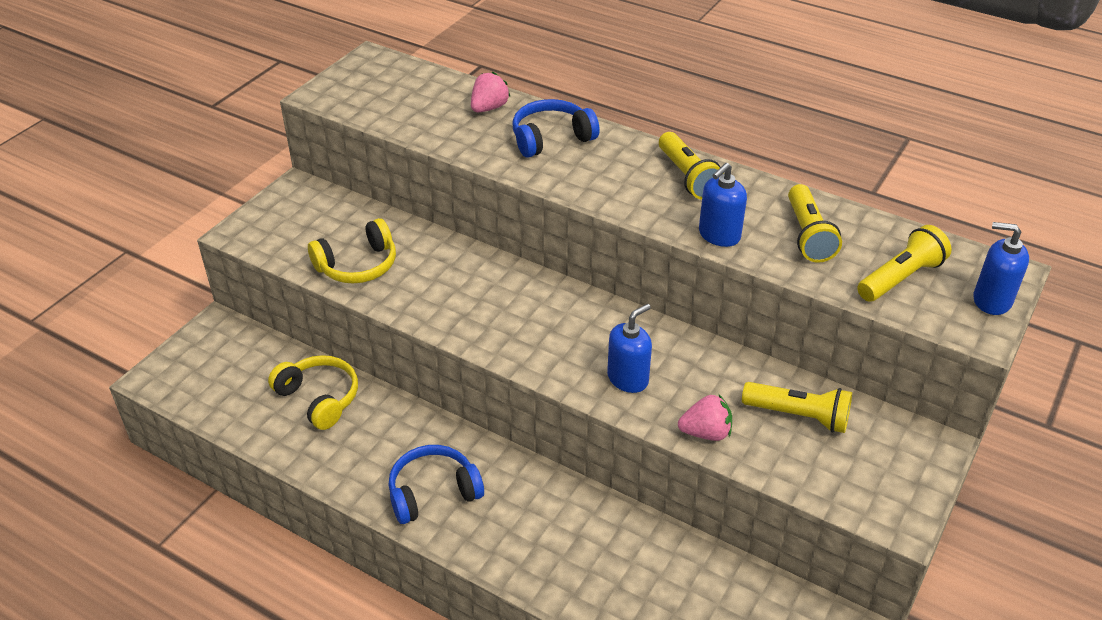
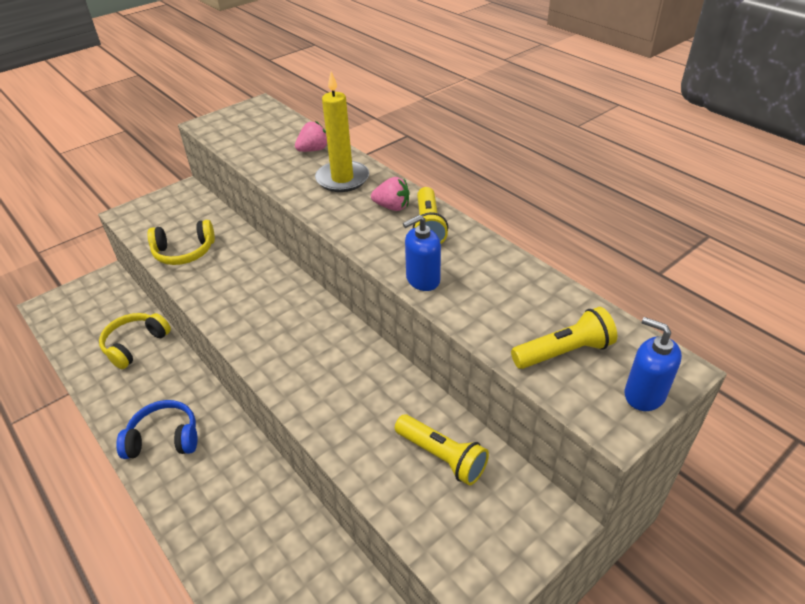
camera: 20 degrees right, 0 degrees up
yellow headphones [268,355,358,430] -> yellow headphones turned 120 degrees counterclockwise [99,313,171,369]
blue headphones [513,99,600,158] -> yellow candle [315,72,369,192]
blue soap dispenser [607,304,652,393] -> none
pink strawberry [678,395,732,441] -> pink strawberry moved to [371,177,409,211]
yellow flashlight [788,184,842,263] -> none

